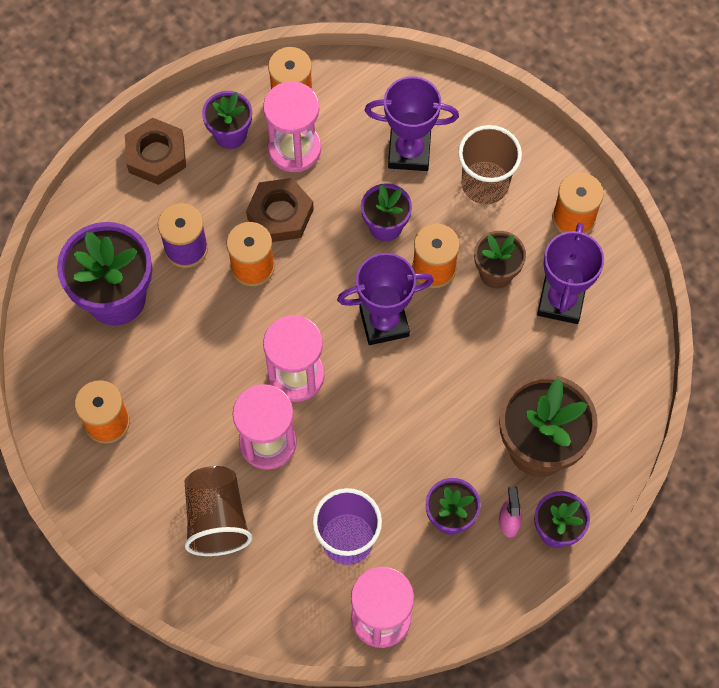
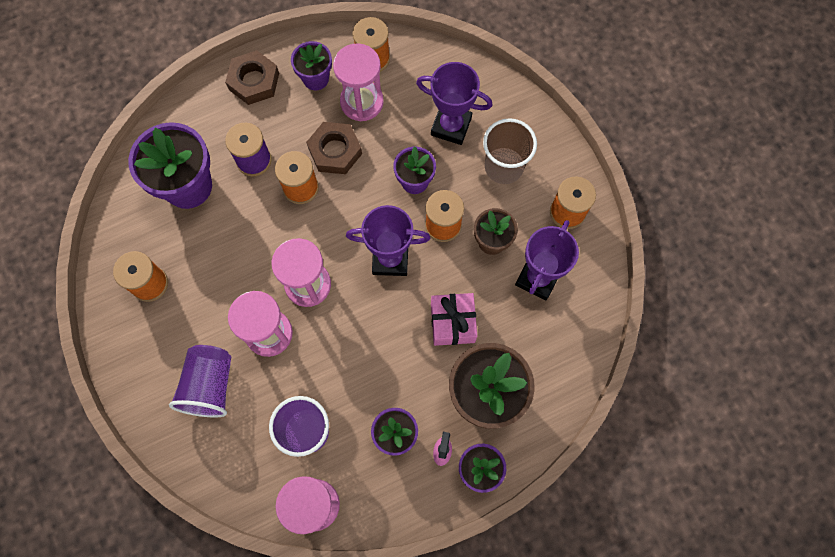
camera: 15 degrees right, 5 degrees up
brown cup [184,466,252,556] -> purple cup [169,345,231,417]
none -> pink gift [431,293,477,346]

